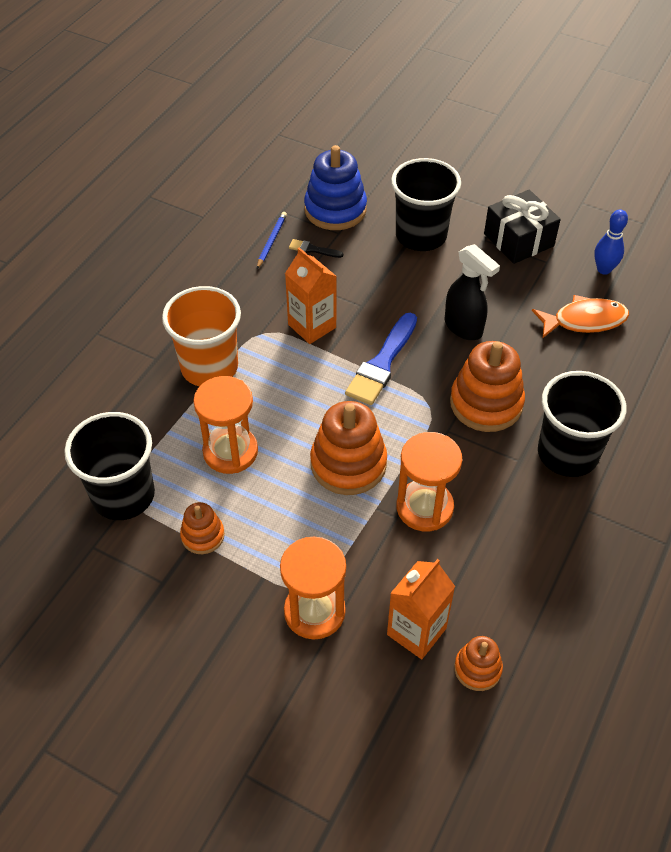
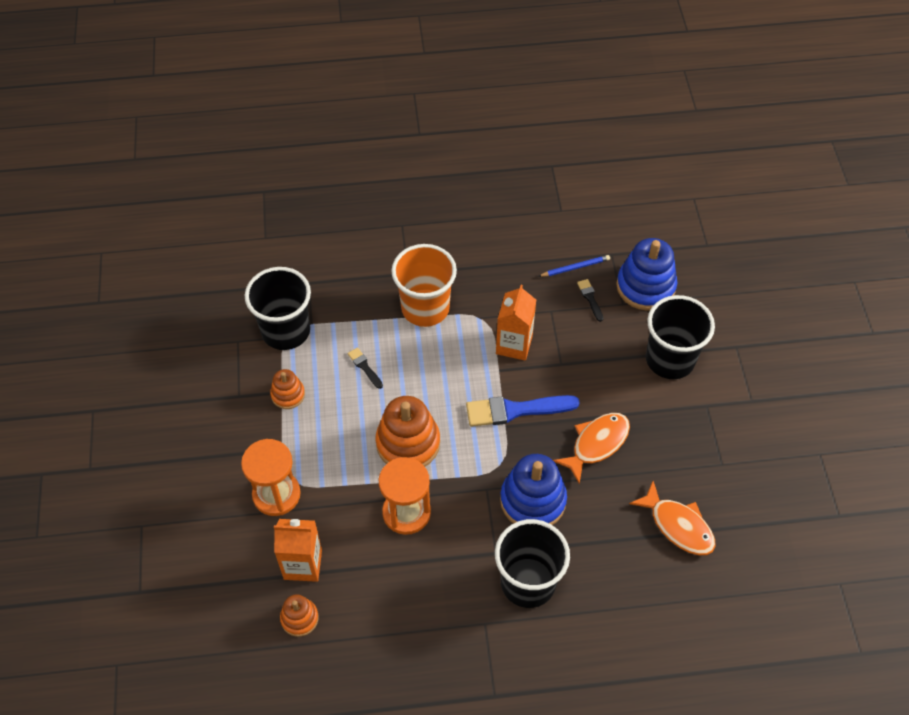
camera: 55 degrees right, 5 degrees up
orange hourglass [193,376,258,474] -> black brush [348,347,383,389]
black spray bottle [445,244,500,340] -> orange fish [553,413,630,484]
orange stacking toy [450,341,525,432] -> blue stacking toy [500,454,567,525]
black gift [484,190,561,264] -> none
blue bowling pin [594,209,628,275] -> none

